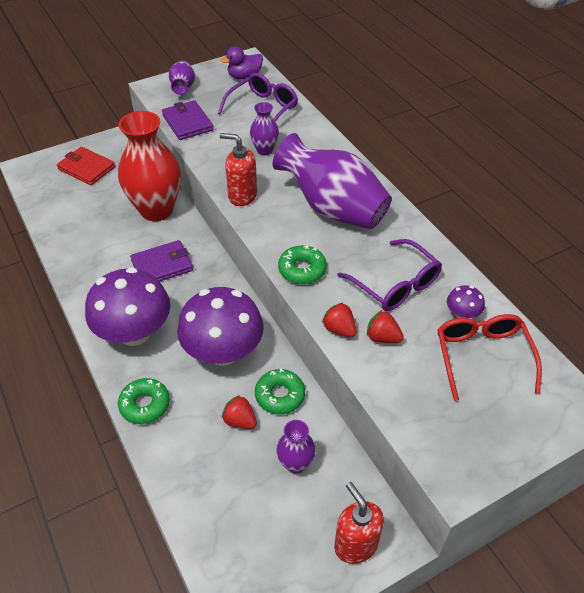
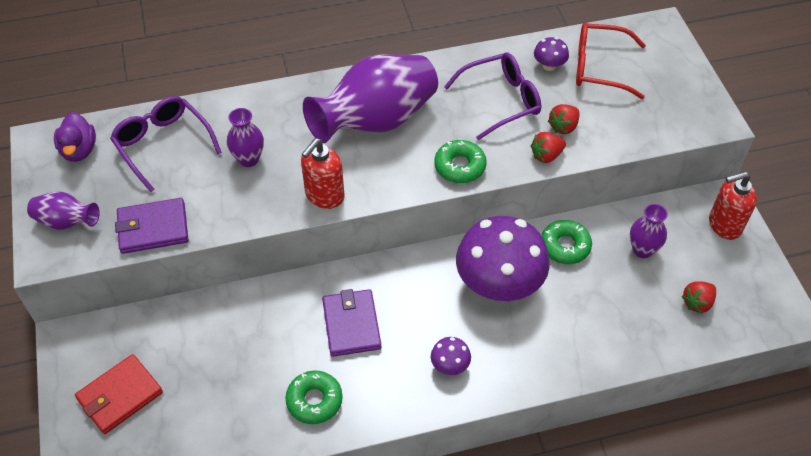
camera: 75 degrees left, 5 degrees up
purple mushroom [85,267,170,346] -> purple mushroom [431,337,471,375], size x0.42
red vase [118,111,181,221] -> none
green donut [118,378,170,424] -> green donut moved to [285,370,343,424]
red strawberry [222,395,257,429] -> red strawberry moved to [682,282,716,314]

